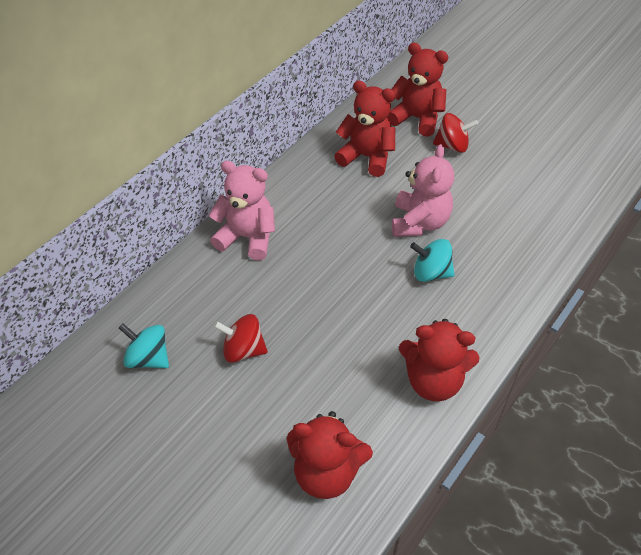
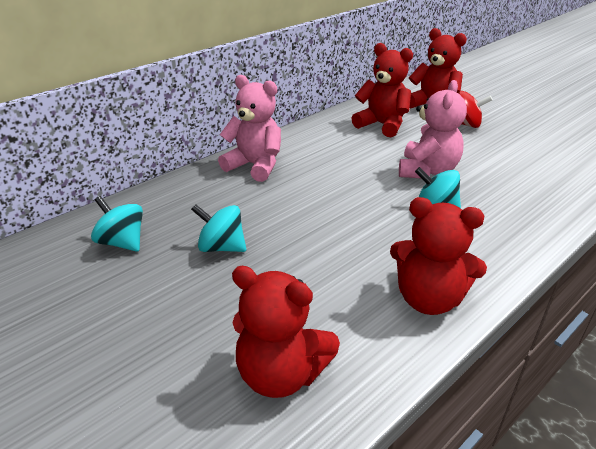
camera: 10 degrees right, 15 degrees down
red spinning top [214,314,268,363] -> turquoise spinning top [191,204,246,252]

